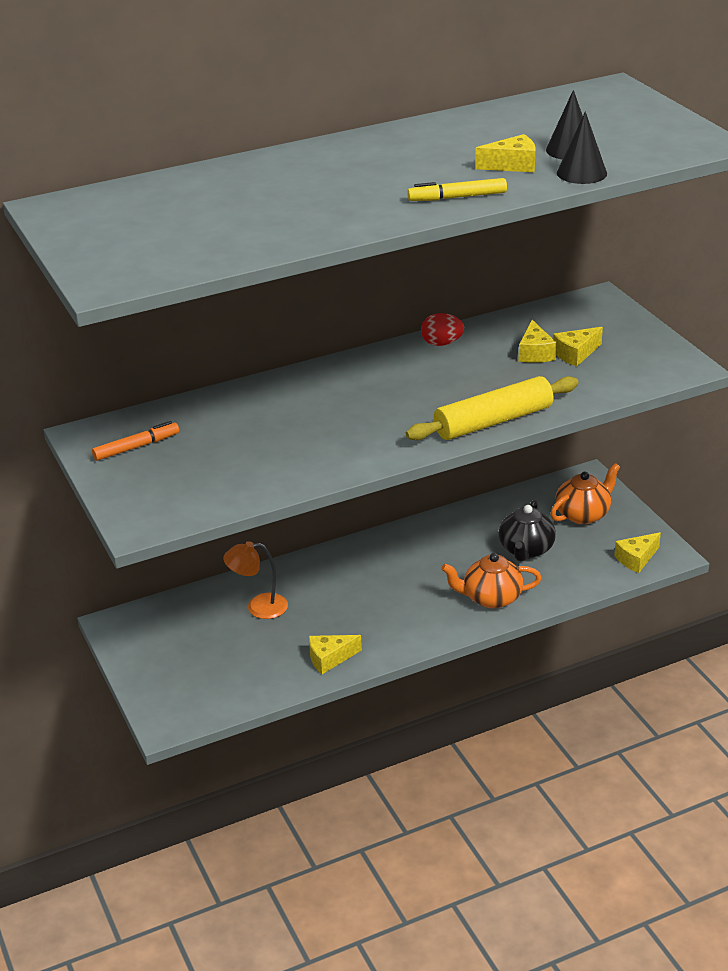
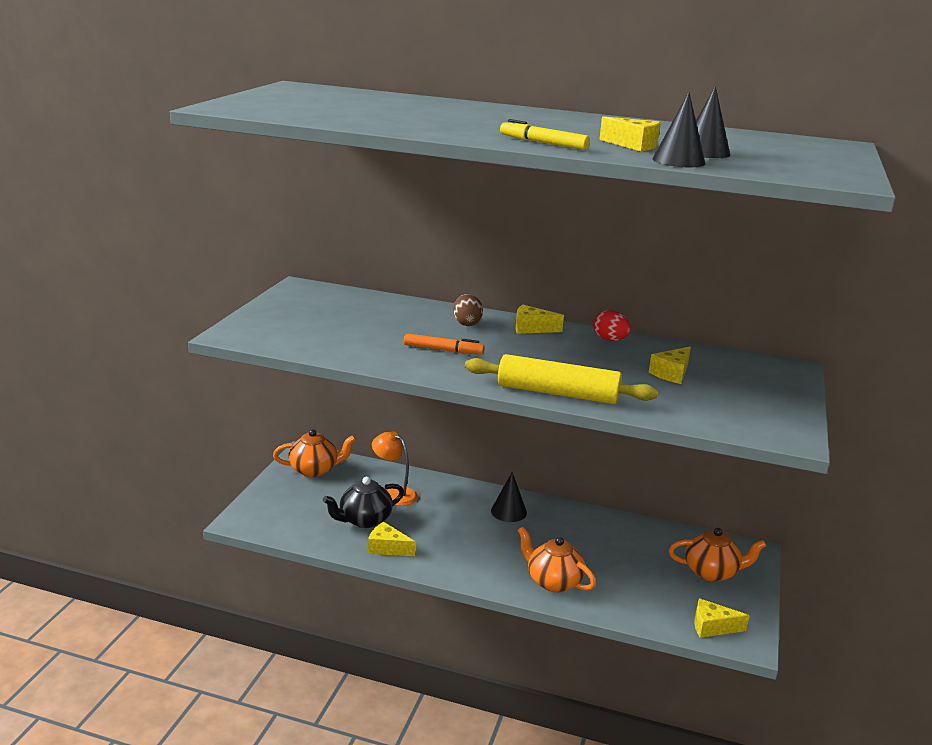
camera: 40 degrees right, 10 degrees down
orange marker [92,421,179,461] -> orange marker moved to [404,333,485,355]
black teapot [498,500,556,562] -> black teapot moved to [323,477,404,528]
yellow cheese [553,327,603,366] -> yellow cheese moved to [516,304,564,334]
none -> orange teapot [273,429,356,477]
none -> brown egg [453,294,483,326]
none -> black cone [491,472,527,522]

